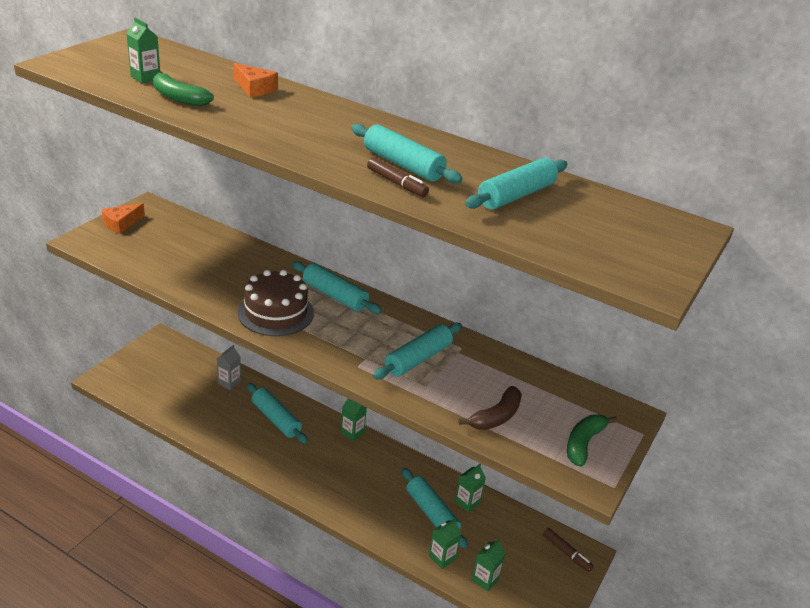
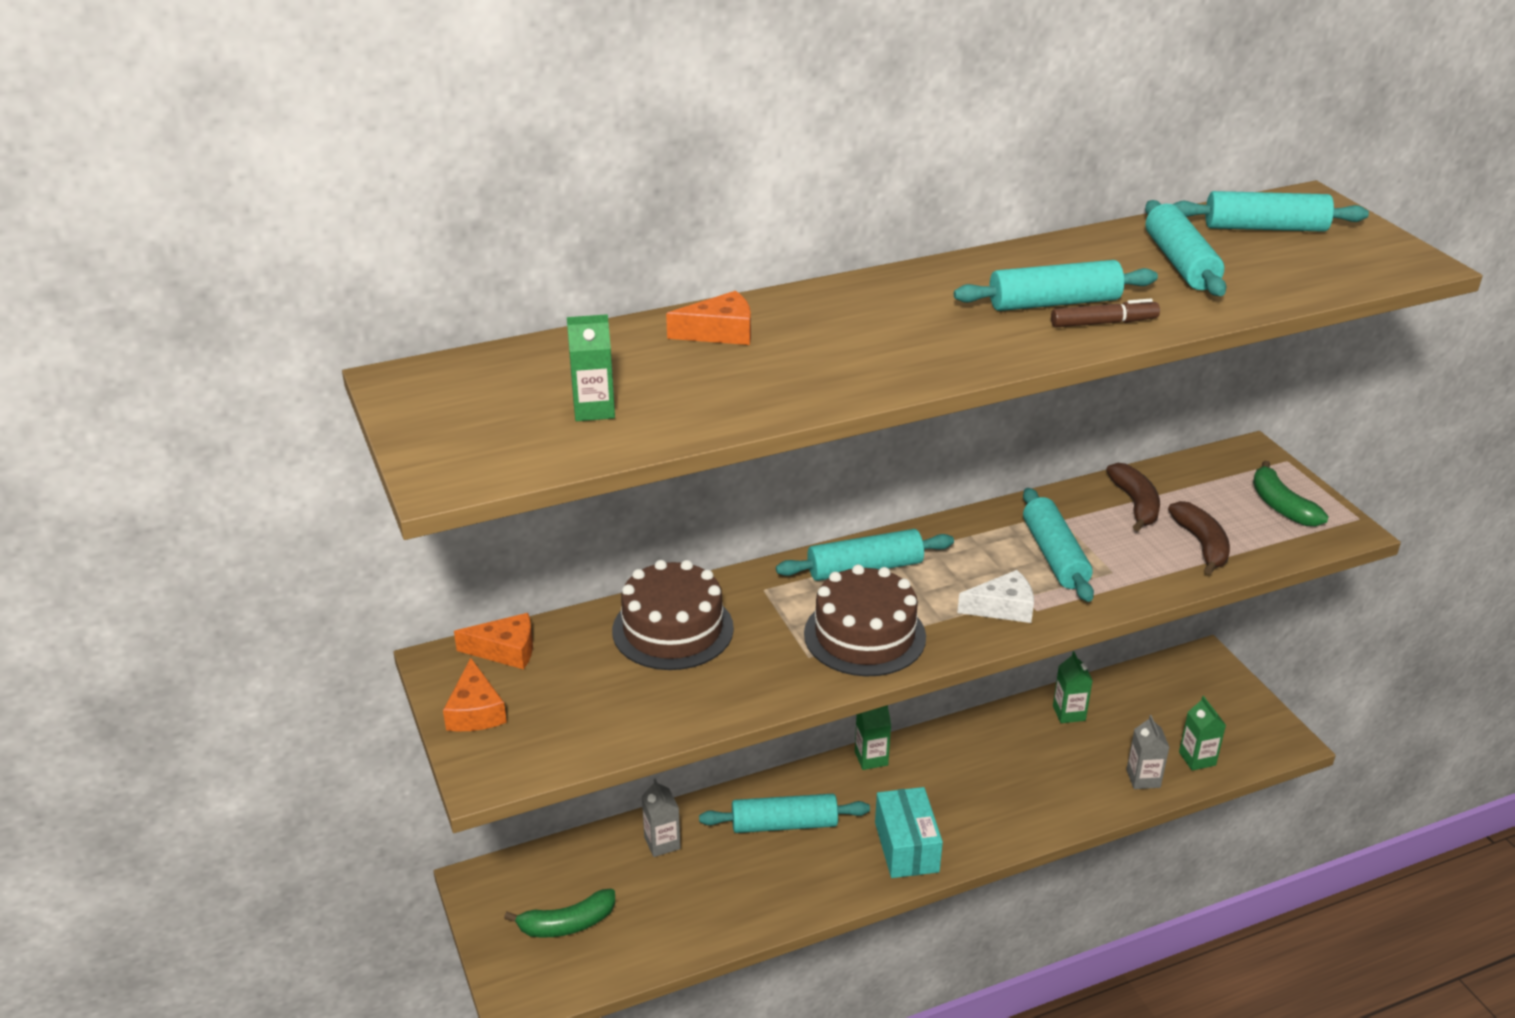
camera: 50 degrees left, 0 degrees up
green banana [153,71,214,106] -> green banana moved to [504,889,615,938]
turquoise rolling pin [401,468,468,549] -> turquoise rolling pin moved to [1173,191,1369,232]
green carton [429,518,461,569] -> grey carton [1126,715,1170,789]
brown marker [543,528,594,572] -> none
none -> orange cheese [454,613,533,669]
none -> brown cake [612,560,734,670]
none -> turquoise box [875,787,943,878]
none -> white cheese [957,570,1034,623]
none -> brown banana [1106,463,1160,531]

